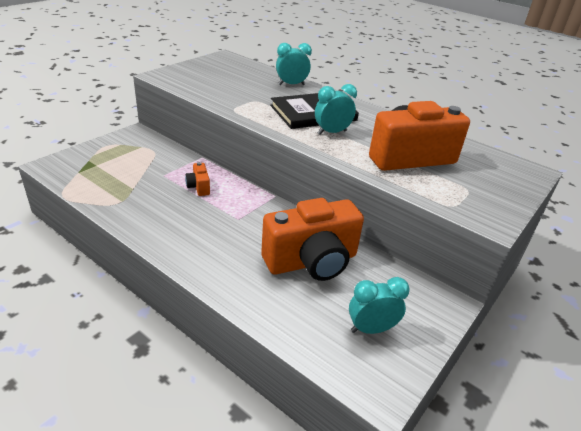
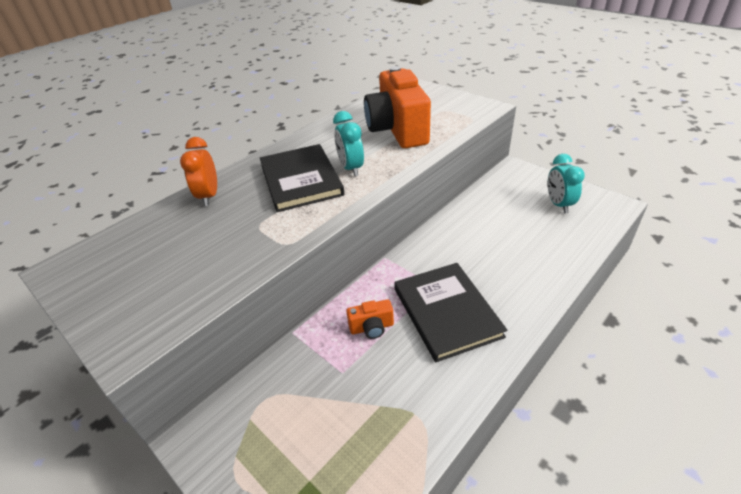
camera: 80 degrees left, 5 degrees up
orange camera [261,198,364,281] -> none
turquoise clock [276,43,312,85] -> orange clock [180,137,217,206]
none -> black book [394,263,507,362]

